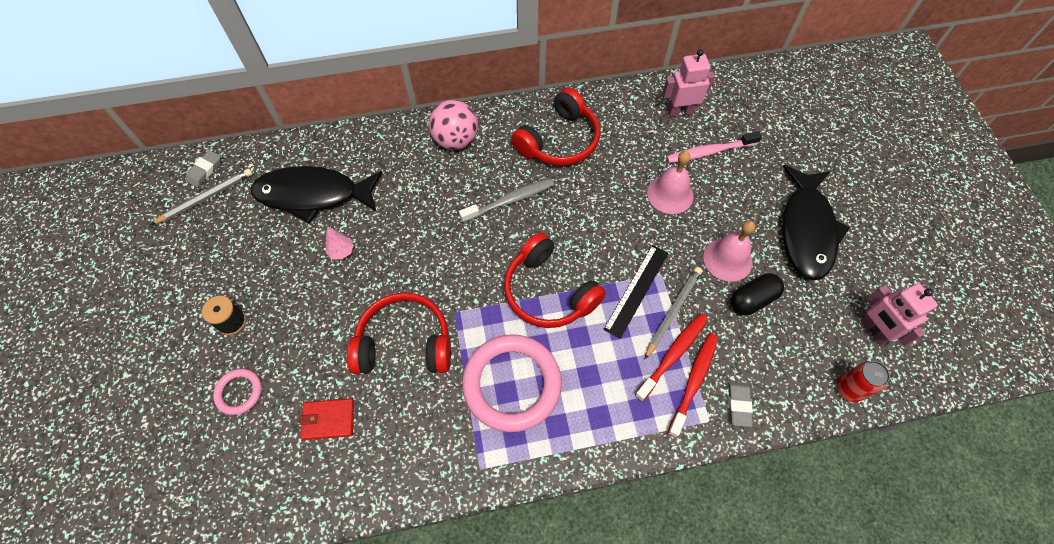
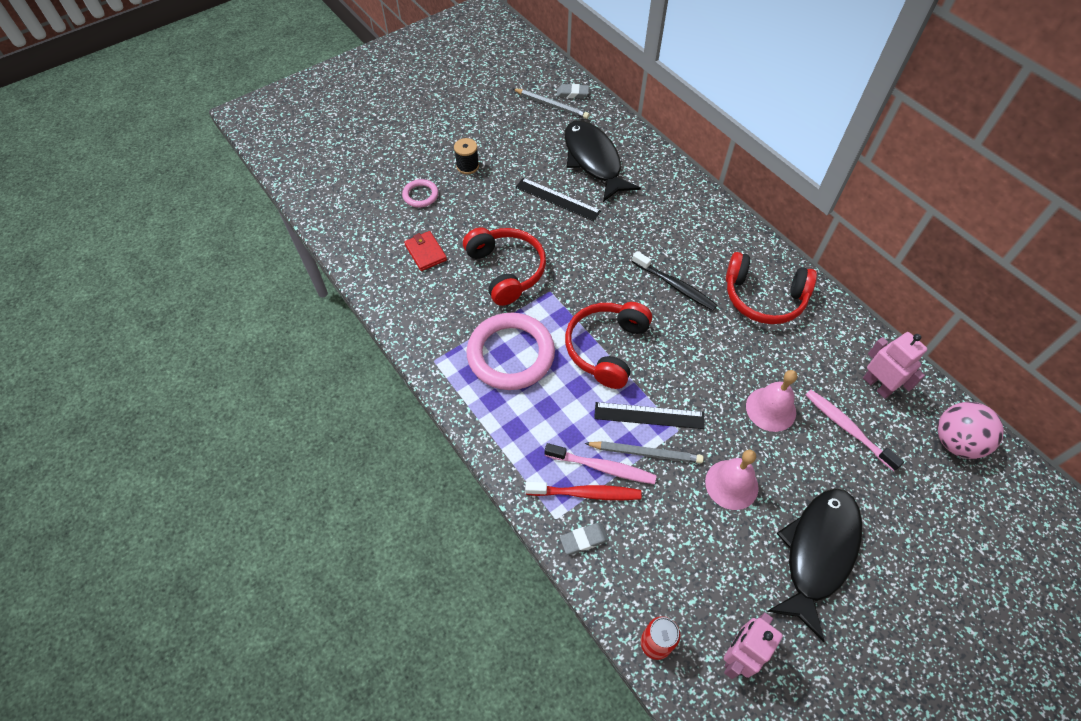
camera: 65 degrees right, 5 degrees down
pink tree [325,226,354,259] -> black ruler [515,178,601,221]
pink ball [429,100,478,150] -> pink ball moved to [937,402,1004,459]
grey toothbrush [459,178,554,223] -> black toothbrush [632,251,717,311]
red toothbrush [635,313,708,402] -> pink toothbrush [545,443,657,484]
black capsule [731,273,784,315] -> none
black fish [782,165,850,281] -> black fish turned 135 degrees clockwise [766,488,862,642]

